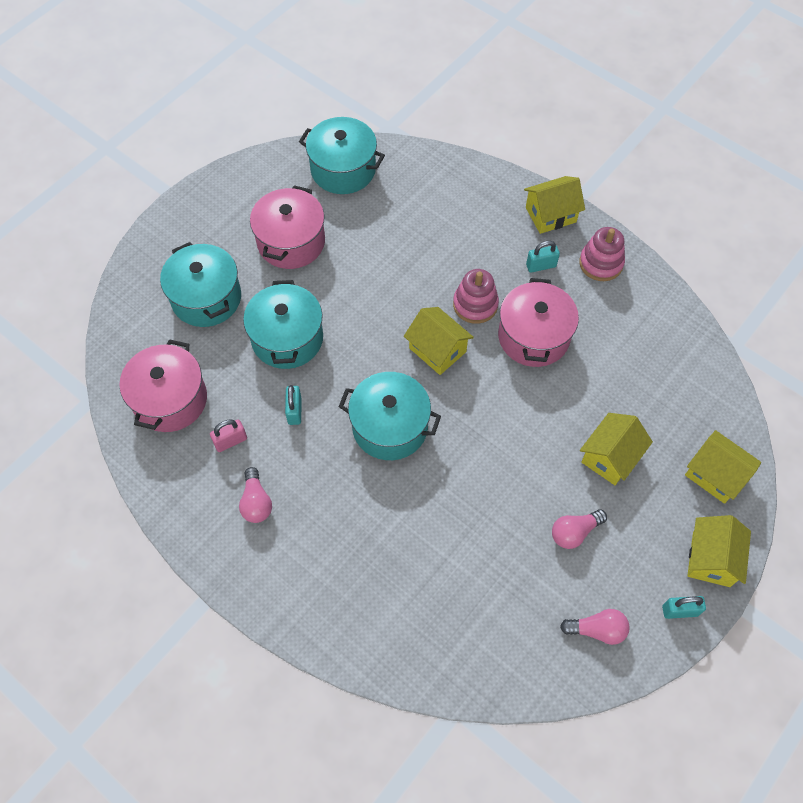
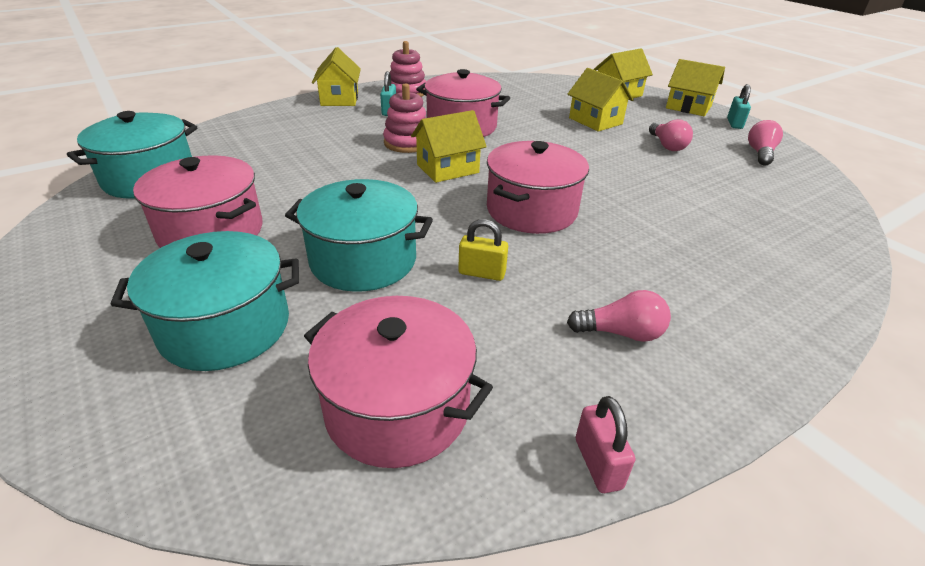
camera: 75 degrees left, 25 degrees down
pink padlock [210,419,247,452] -> pink padlock moved to [576,396,635,493]
turquoise padlock [285,385,302,425] -> yellow padlock [458,219,508,281]
turquoise pot [339,372,441,460] -> pink pot [487,141,589,234]

